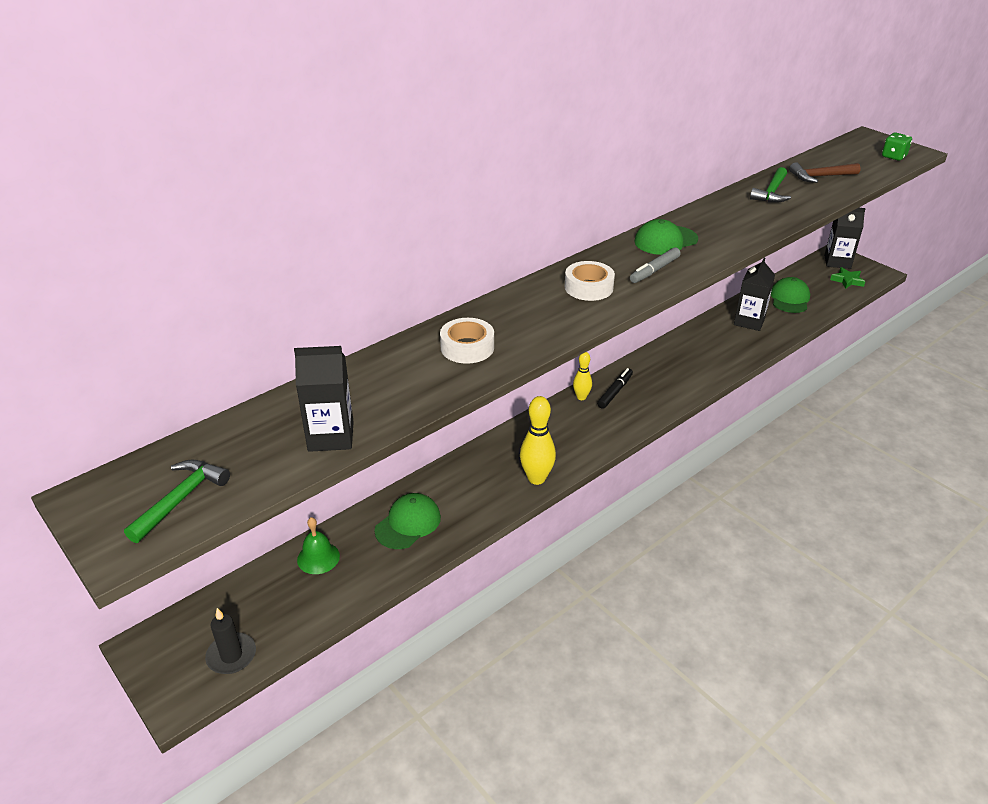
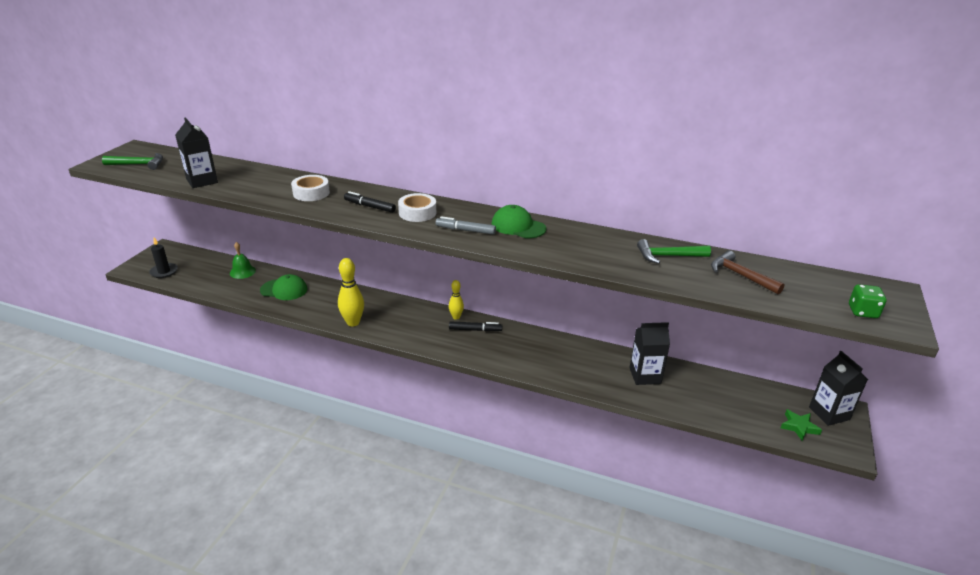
camera: 60 degrees right, 5 degrees down
green cap [771,277,810,313] -> none
none -> black marker [344,191,396,213]

